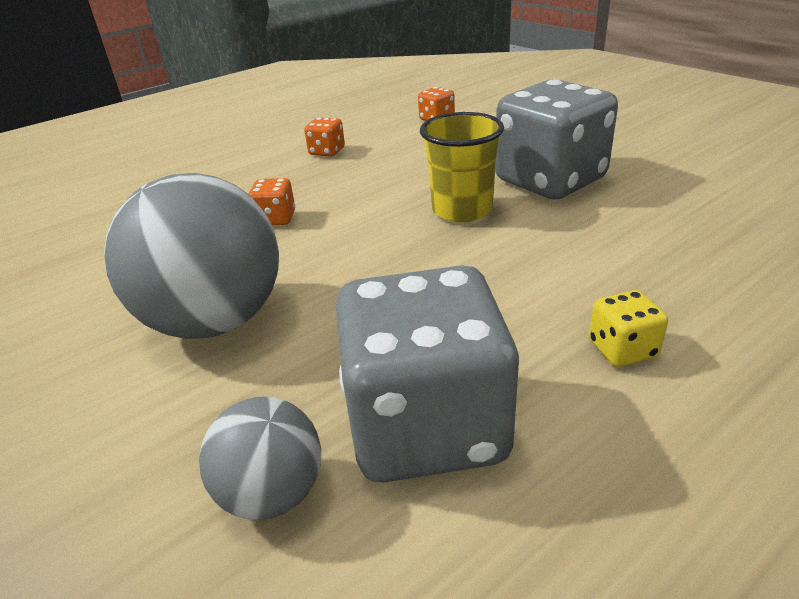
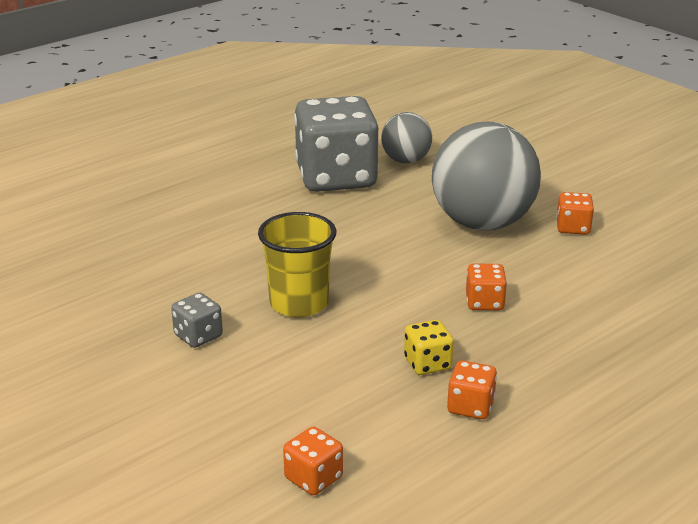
camera: 175 degrees right, 5 degrees down
grey dice [495,79,618,199] -> grey dice [171,293,223,348], size x0.41
yellow dice [589,290,668,367] -> yellow dice moved to [404,320,454,375]
none -> orange dice [556,192,594,235]

